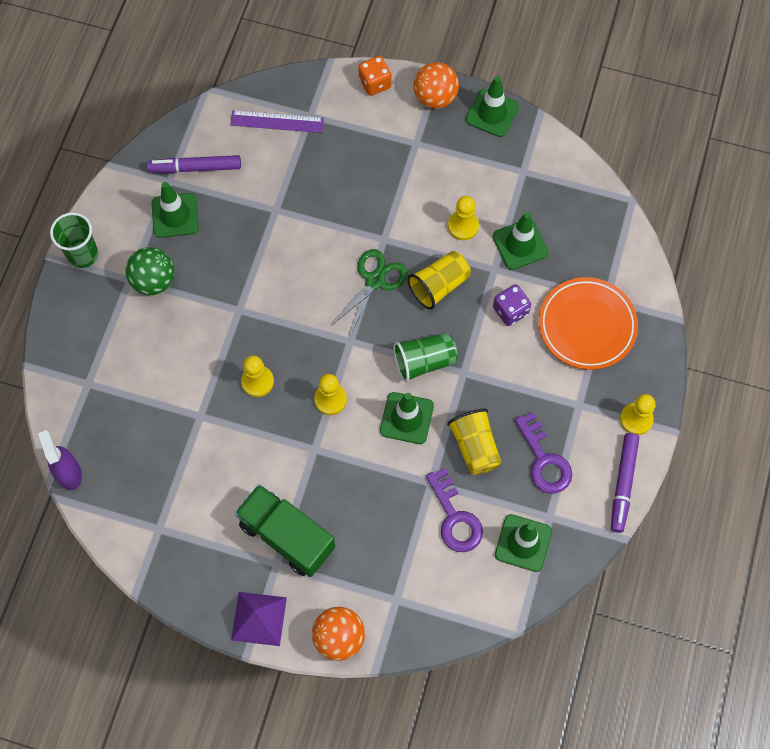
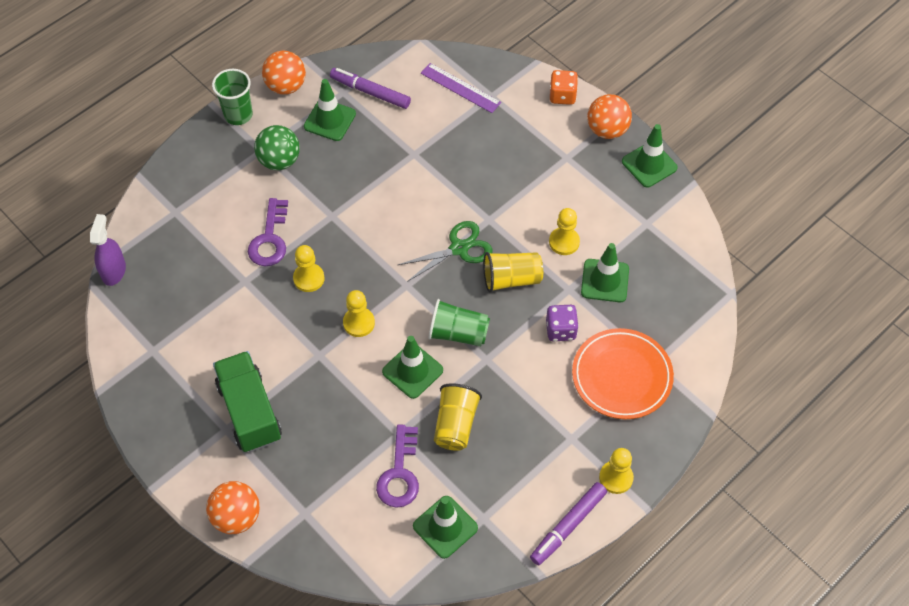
camera: 30 degrees right, 10 degrees down
purple pyramid [231,592,287,646] -> none
purple key [515,412,572,493] -> purple key moved to [248,198,288,266]
none -> orange ball [262,51,306,95]

